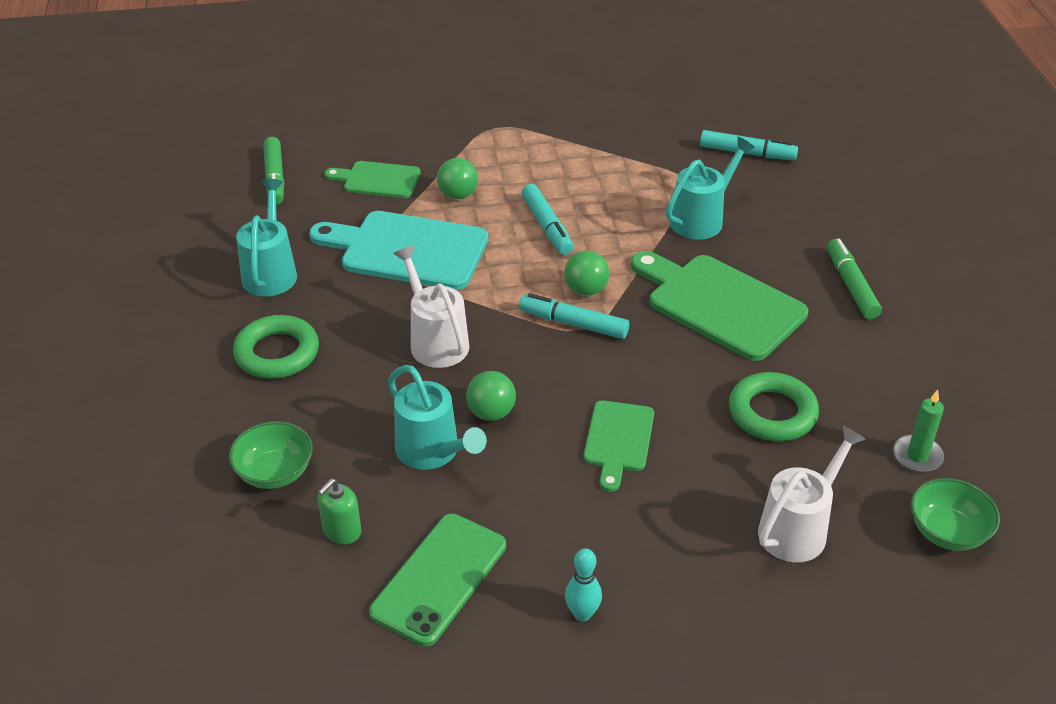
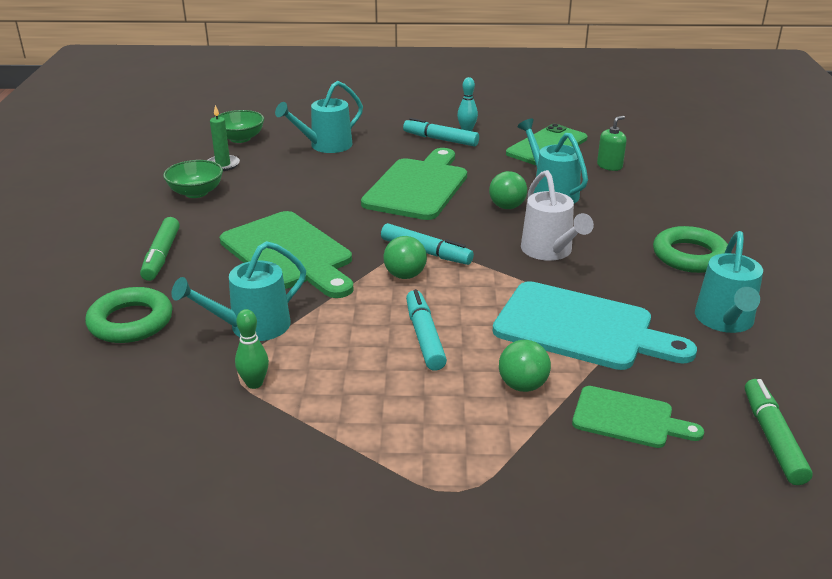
camera: 170 degrees left, 10 degrees down
green bowl [229,421,313,489] -> green bowl moved to [163,160,223,198]
green cutting board [583,400,654,492] -> green cutting board [361,148,467,220], size x1.77
turquoise marker [700,130,798,160] -> turquoise marker moved to [403,118,479,146]
green ring [729,372,819,441] -> green ring moved to [85,287,173,343]
white watering can [758,425,865,562] -> turquoise watering can [275,81,363,153]
none -> green bowling pin [235,309,269,389]

